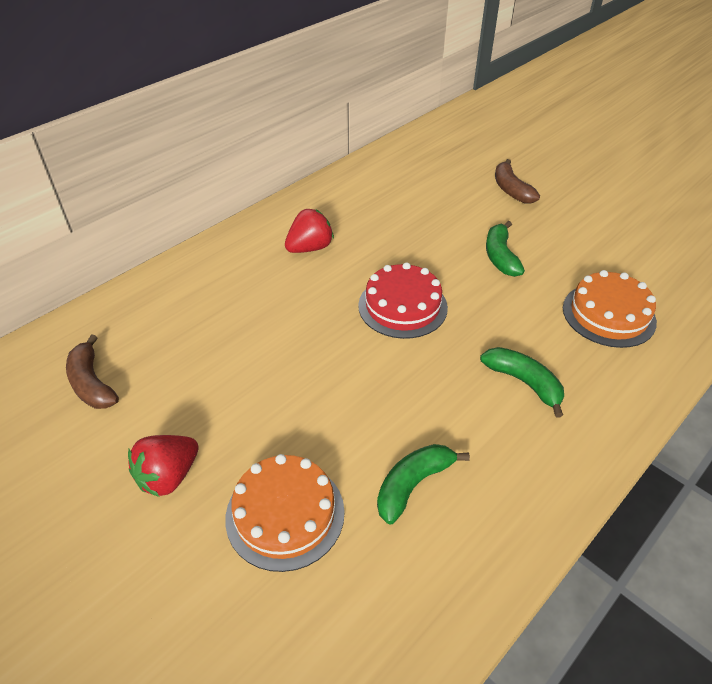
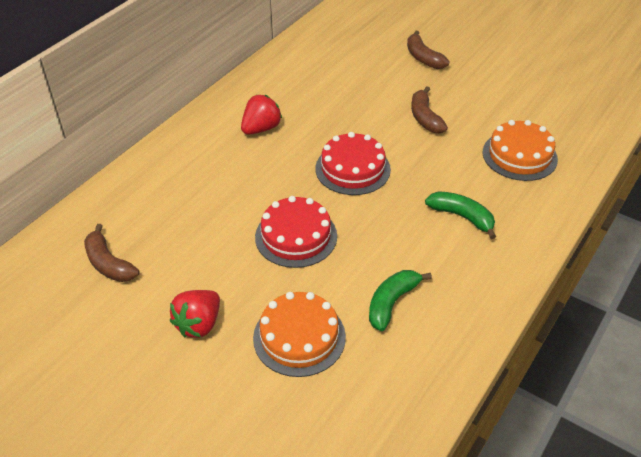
camera: 10 degrees left, 0 degrees up
green banana [486,221,525,277] -> brown banana [411,86,448,134]
none -> red cake [255,196,337,268]

